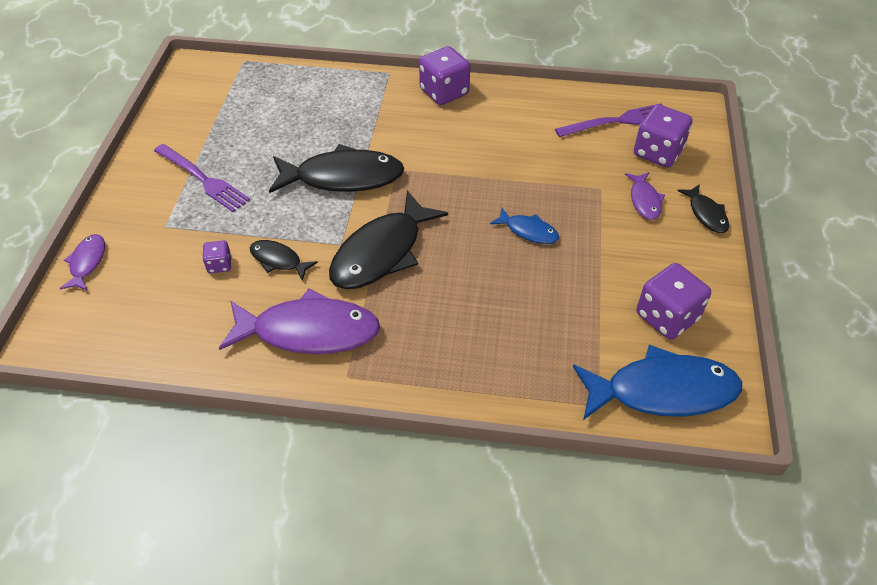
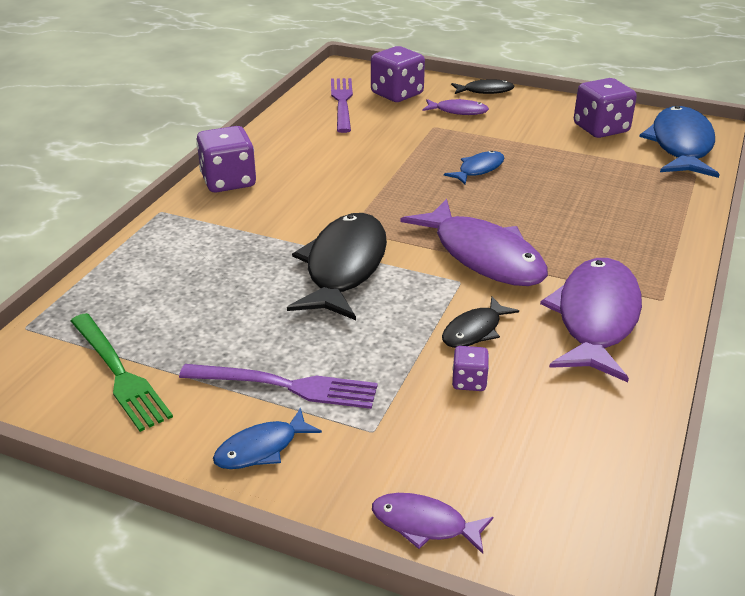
camera: 75 degrees left, 15 degrees down
purple fork [154,144,250,212] -> purple fork turned 45 degrees clockwise [179,364,378,409]
black fish [329,191,448,289] -> purple fish [400,199,548,286]
none -> green fork [71,313,173,432]
none -> blue fish [213,408,322,469]

